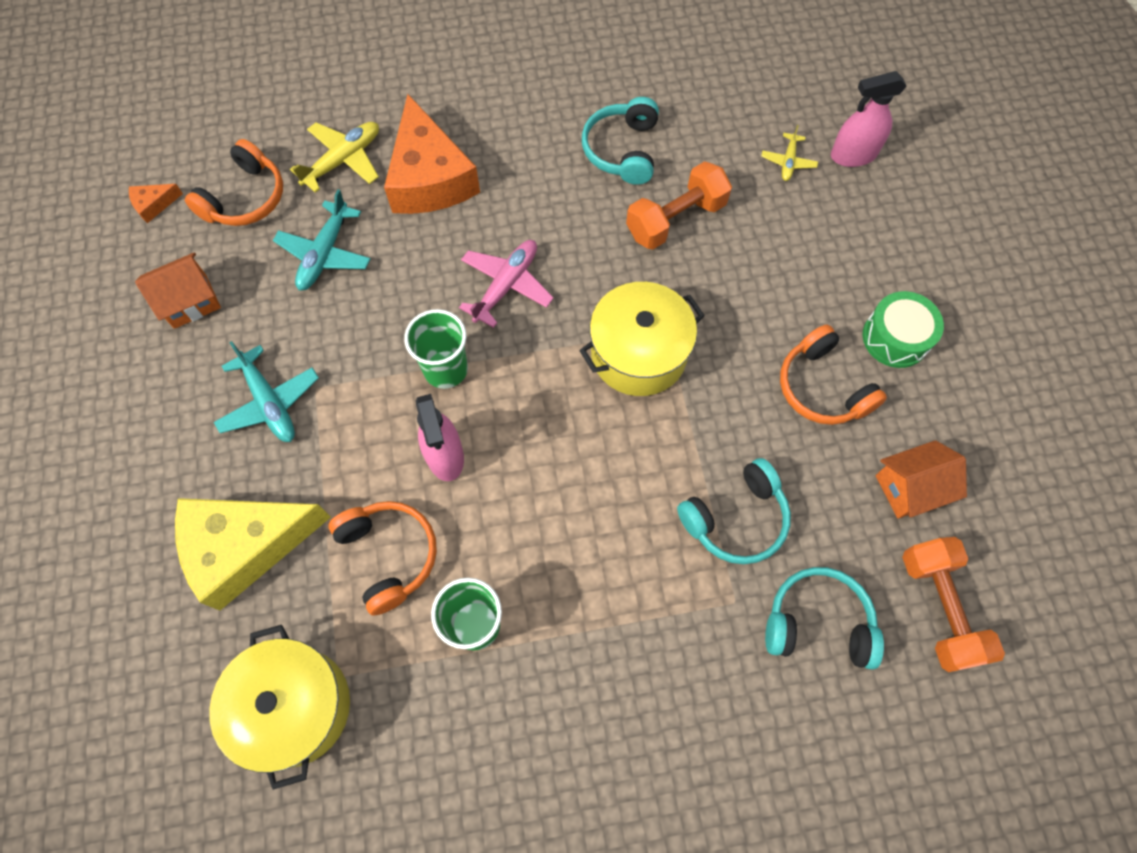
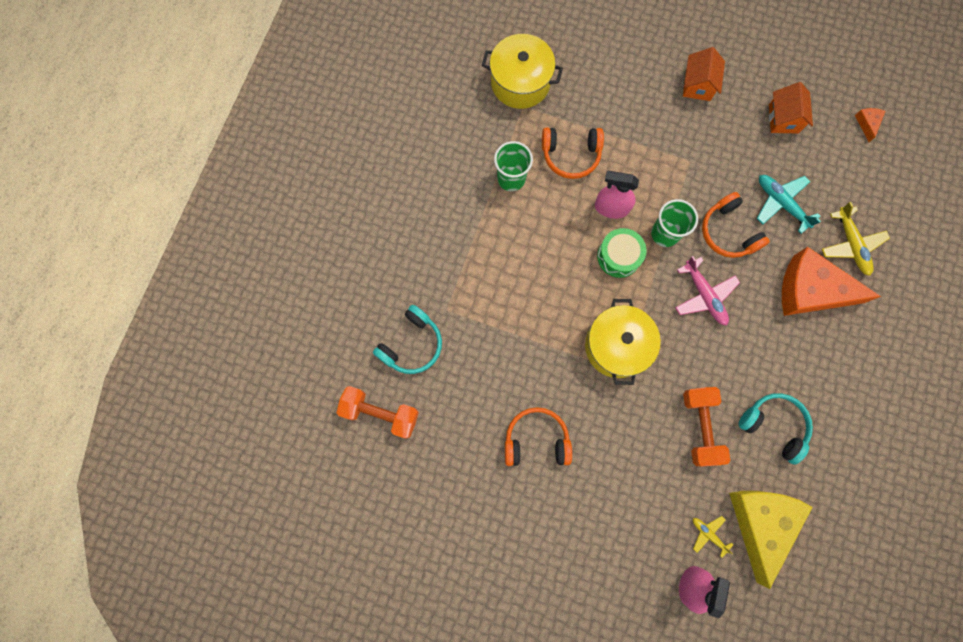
camera: 120 degrees right, 10 degrees up
yellow cheese [175,498,331,610] -> yellow cheese moved to [729,491,812,589]
orange headphones [185,139,283,226] -> orange headphones moved to [702,192,770,258]
turquoise plane [214,341,319,442] -> none
turquoise headphones [677,458,791,564] -> none
green drum [863,291,944,368] -> green drum moved to [597,228,647,278]
orange house [876,440,967,518] -> orange house moved to [683,47,725,101]

